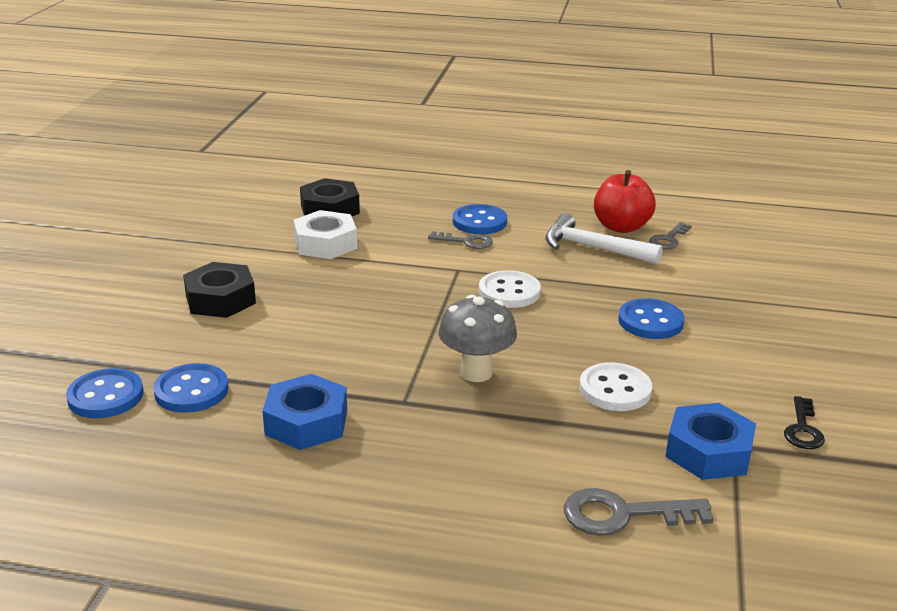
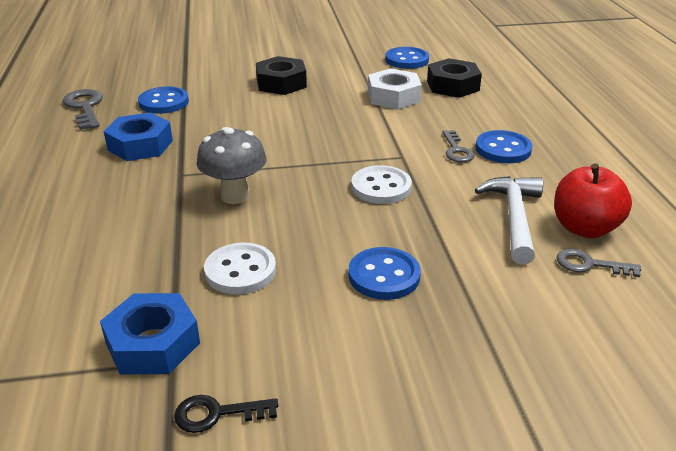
camera: 70 degrees right, 5 degrees up
blue button [66,368,144,418] -> blue button moved to [385,47,429,69]
grey key [564,488,713,536] -> grey key moved to [63,89,103,130]

